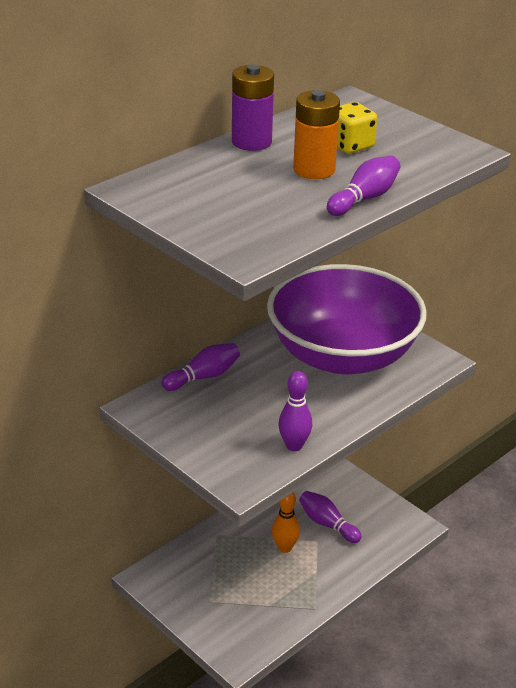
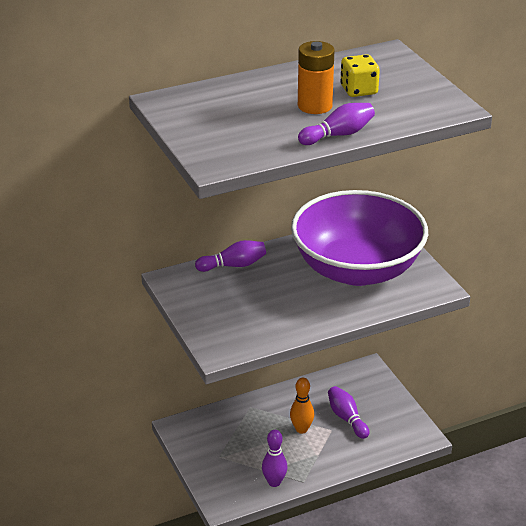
camera: 20 degrees right, 0 degrees up
purple battery [232,65,274,151] -> none
purple bowling pin [278,371,312,451] -> purple bowling pin moved to [262,430,287,487]

